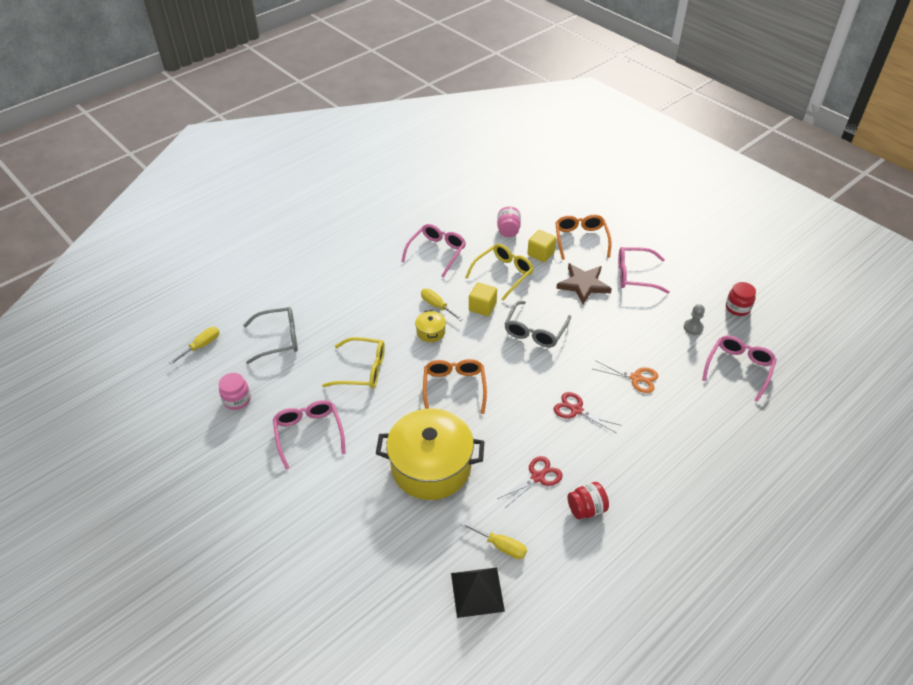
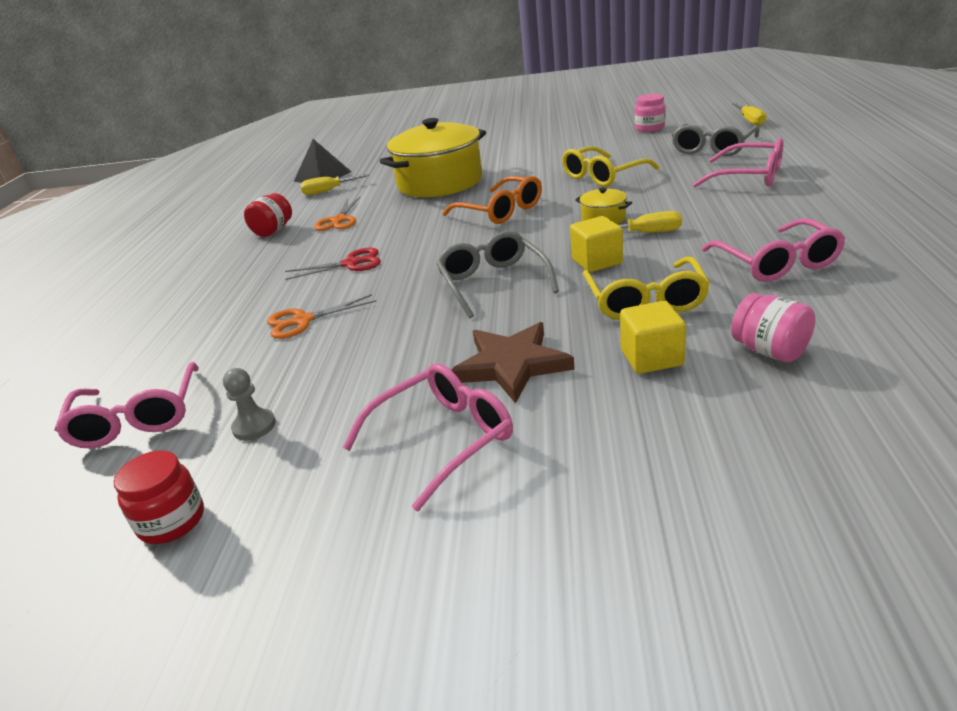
camera: 140 degrees right, 15 degrees down
pink glasses [273,400,346,470] -> pink glasses moved to [693,138,783,187]
red scissors [497,456,563,508] -> orange scissors [314,197,360,231]
orange glasses [555,215,612,260] -> none

